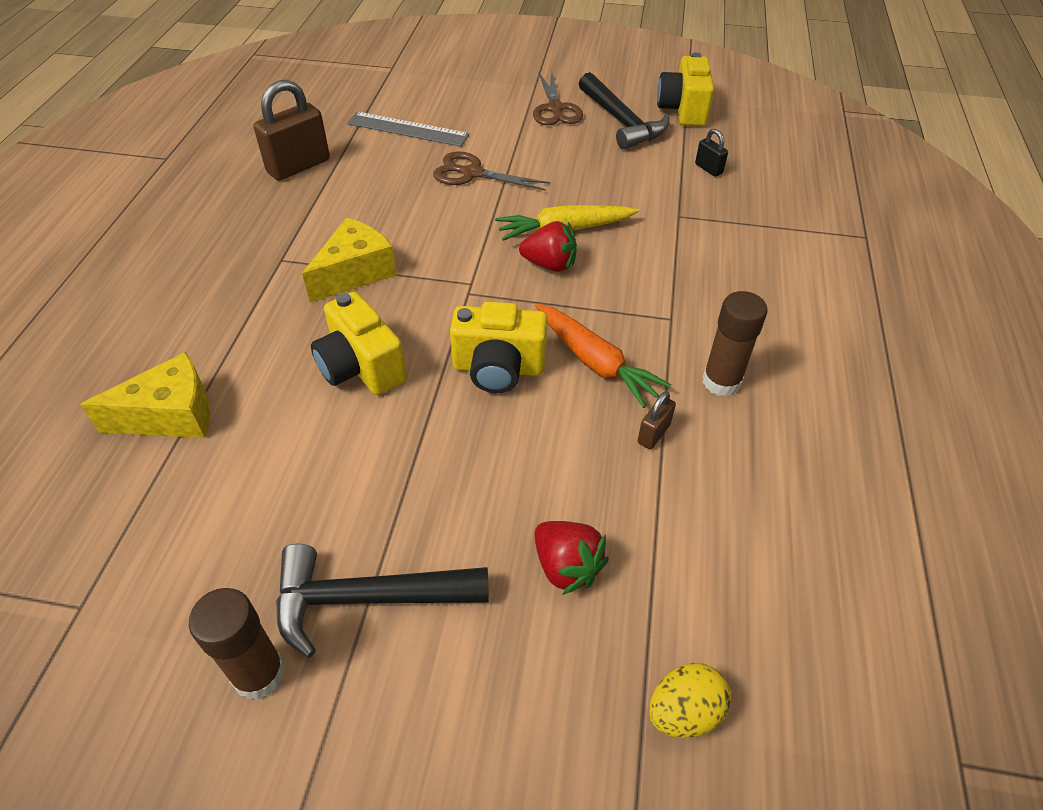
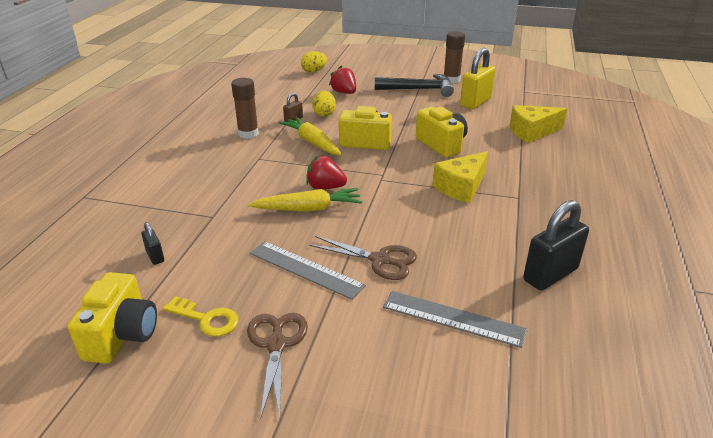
camera: 175 degrees left, 15 degrees down
brown padlock [254,80,330,181] -> black padlock [523,200,589,291]
orange carrot [535,303,671,408] -> yellow carrot [279,116,342,155]
black hammer [579,72,670,150] -> yellow key [163,296,238,337]
none -> grey ruler [250,241,366,300]
none -> yellow egg [312,91,336,117]
none -> yellow padlock [460,48,496,109]

